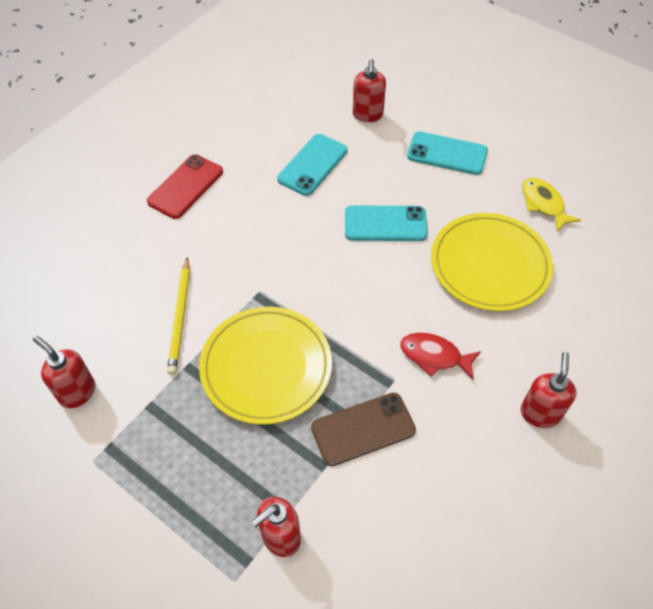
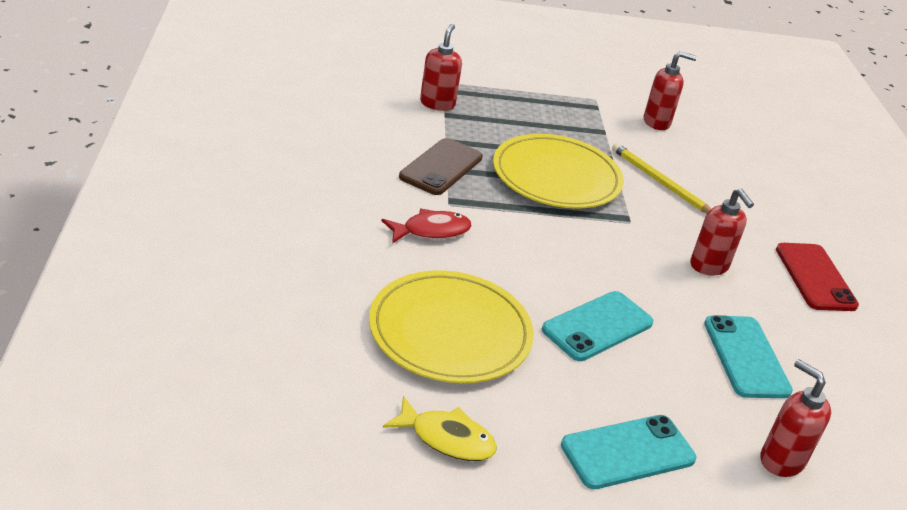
camera: 135 degrees right, 20 degrees down
red soap dispenser [521,352,577,428] -> red soap dispenser moved to [690,188,754,275]

